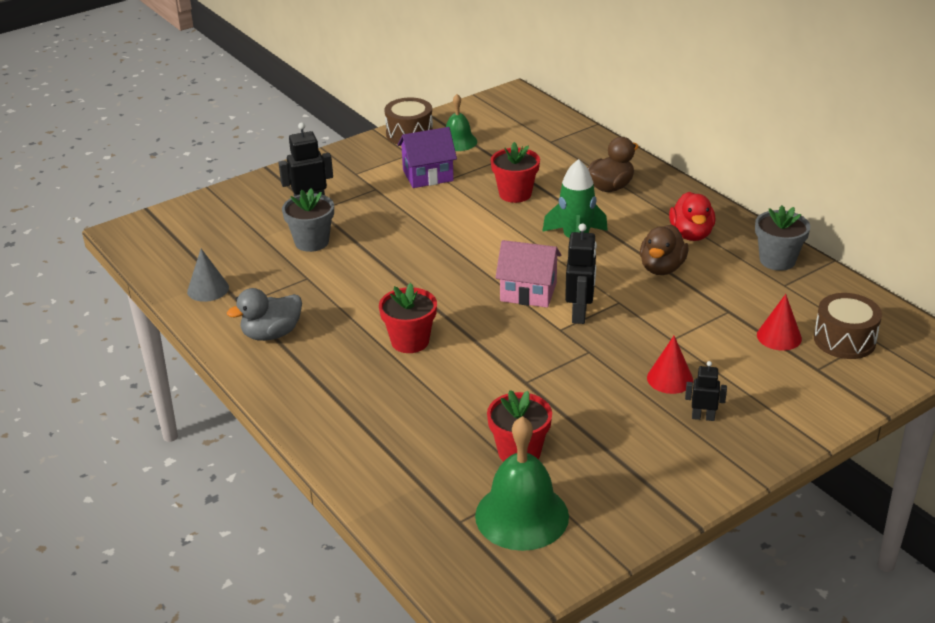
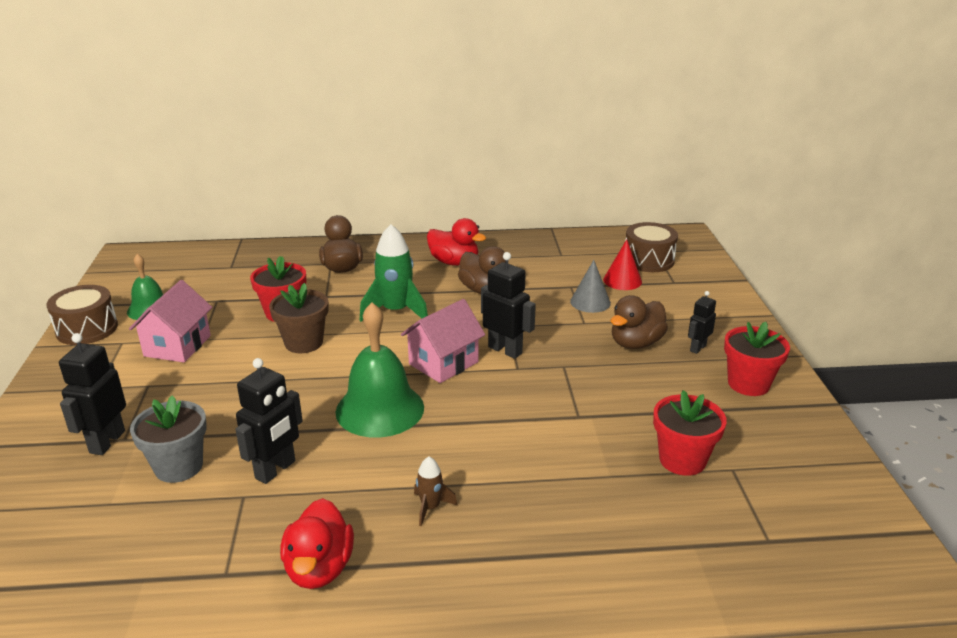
camera: 60 degrees left, 5 degrees down
grey cone [187,249,229,302] -> grey cone moved to [570,260,611,313]
grey duck [227,288,302,341] -> red duck [280,498,354,589]
red flower pot [379,283,437,353] -> red flower pot moved to [724,322,790,396]
purple house [398,127,457,188] -> pink house [129,280,212,363]
green bell [475,416,569,551] -> green bell moved to [336,303,424,438]
red cone [647,336,693,394] -> brown duck [611,295,668,349]
grey flower pot [755,206,810,271] -> none
none -> black robot [235,358,303,484]
none -> brown flower pot [269,283,329,353]
none -> brown rocket [414,456,457,526]

